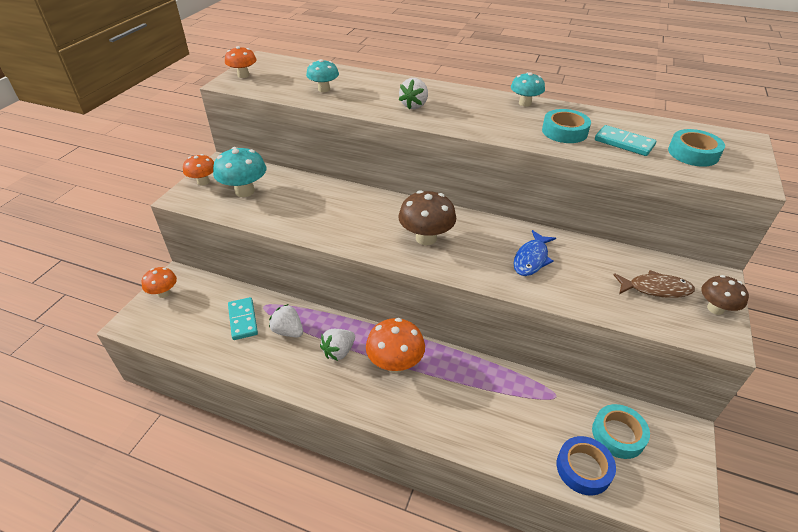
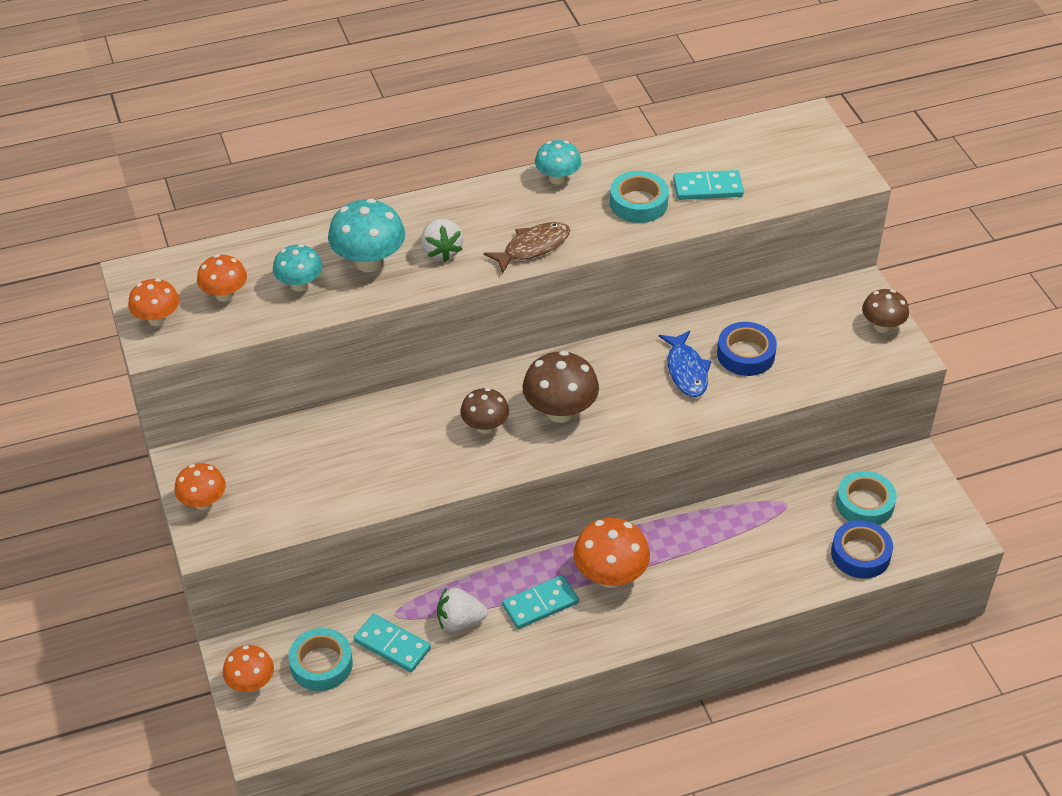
camera: 40 degrees left, 5 degrees up
turquoise mushroom [213,147,266,197] -> turquoise mushroom moved to [328,198,405,272]
white strawberry [320,329,355,361] -> turquoise domino [502,575,579,629]
brown fish [613,270,695,298] -> brown fish moved to [483,222,570,274]
turquoise tape [668,129,725,167] -> turquoise tape moved to [289,628,353,691]
none -> orange mushroom [197,255,247,302]
none -> brown mushroom [460,388,509,434]
none -> blue tape [717,322,777,376]

